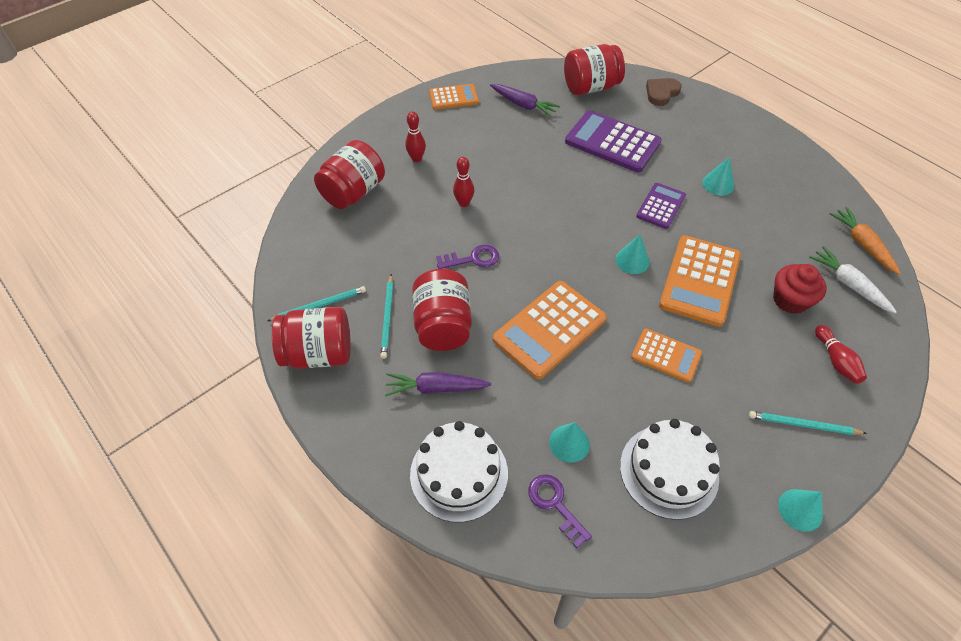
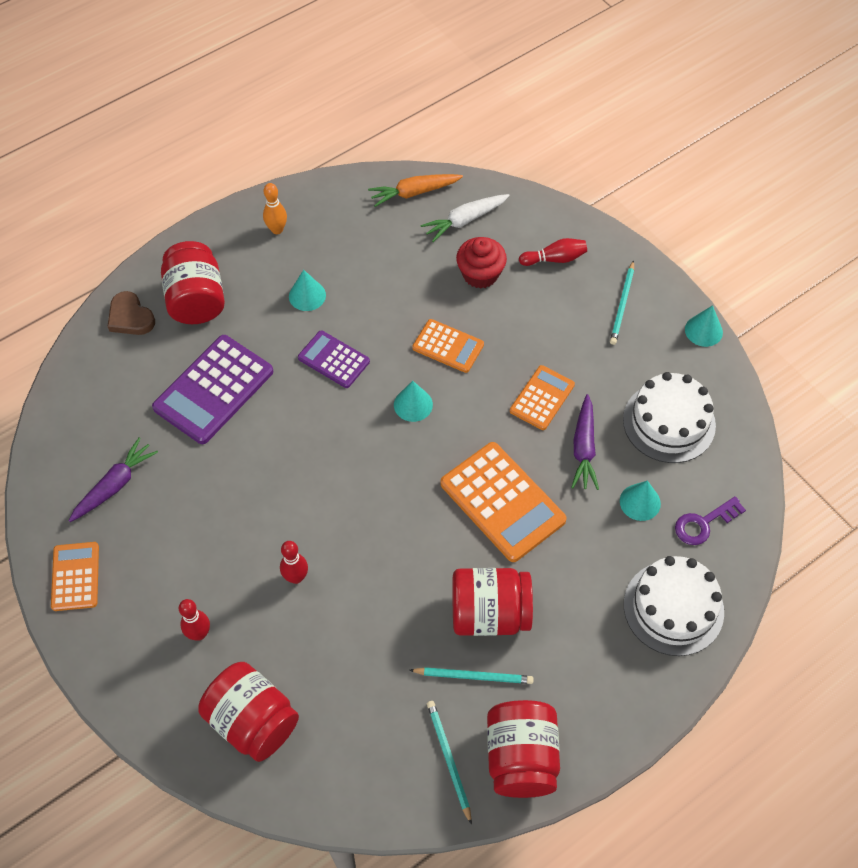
camera: 85 degrees left, 5 degrees up
purple carrot [385,372,491,396] -> purple carrot moved to [571,394,599,490]
purple key [436,245,499,269] -> none
red jar [564,44,625,95] -> red jar moved to [161,241,225,324]
orange calculator [659,235,741,327] -> orange calculator [412,319,484,373], size x0.59
none -> orange bowling pin [263,183,287,234]

